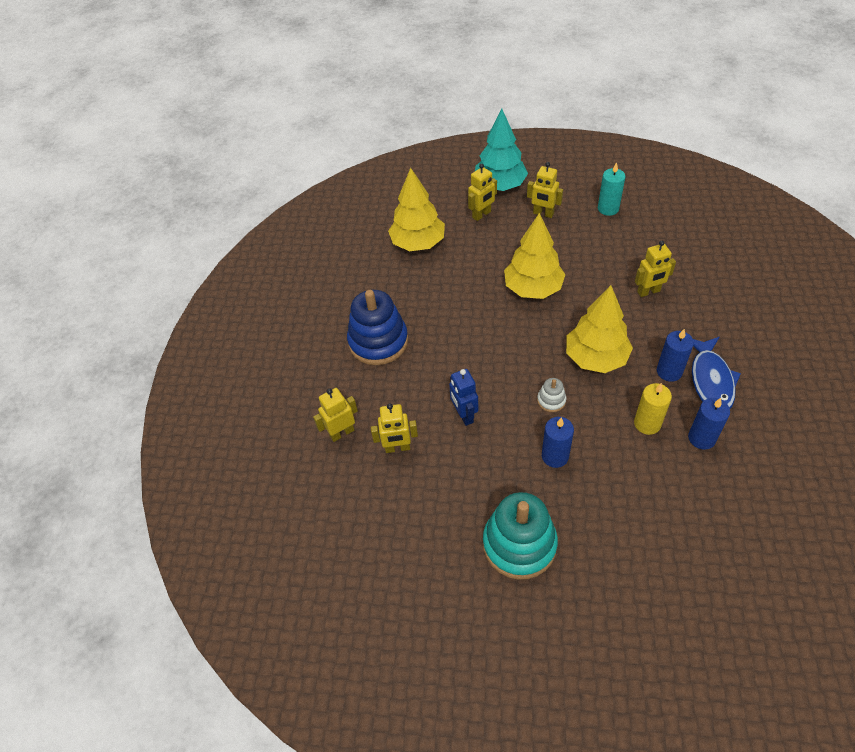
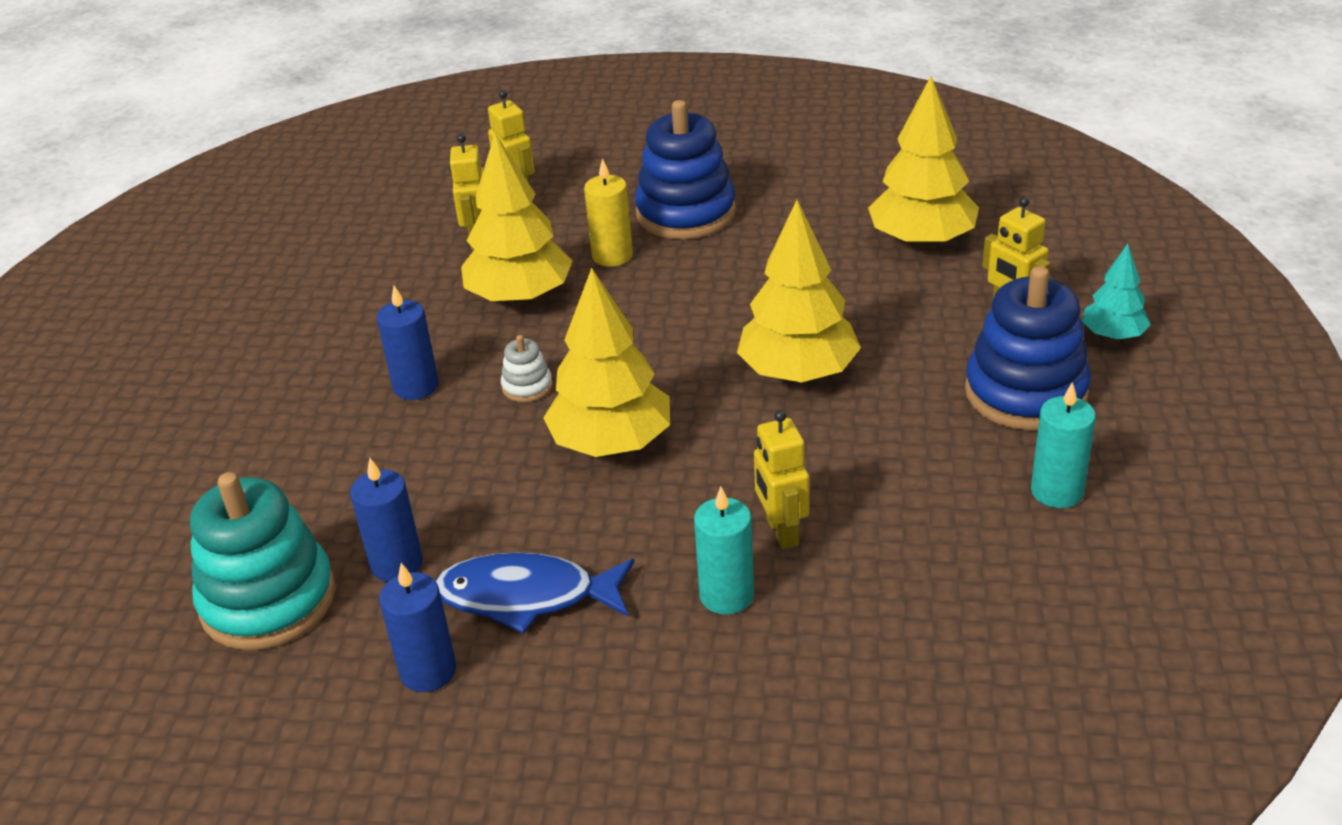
camera: 90 degrees right, 15 degrees down
blue robot [449,369,478,426] -> yellow tree [461,133,572,305]
turquoise tree [475,109,528,191] -> turquoise tree [1082,244,1151,340], size x0.55
turquoise stacking toy [483,492,558,580] -> turquoise stacking toy moved to [190,472,336,650]
yellow robot [527,162,563,218] -> blue stacking toy [965,266,1091,430]
yellow candle [634,383,672,435] -> yellow candle moved to [584,158,633,267]
blue candle [657,329,694,382] -> blue candle moved to [379,563,456,692]
none -> turquoise candle [694,486,754,615]

